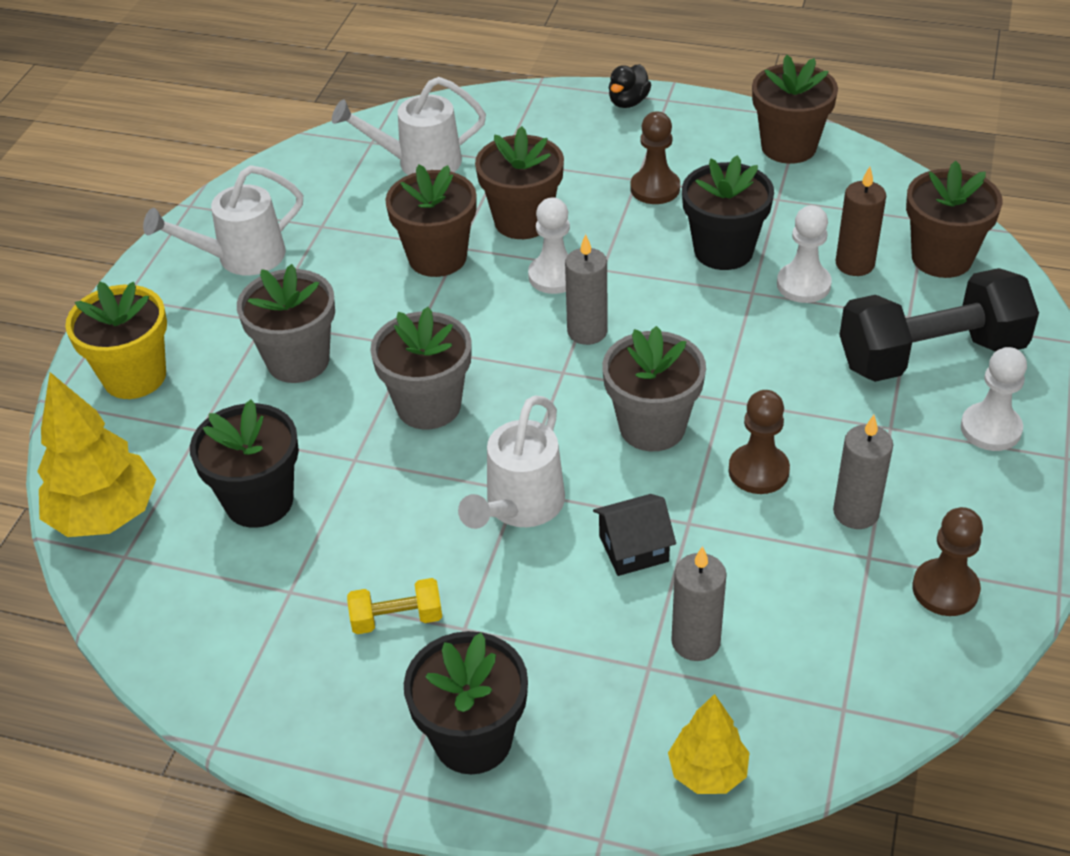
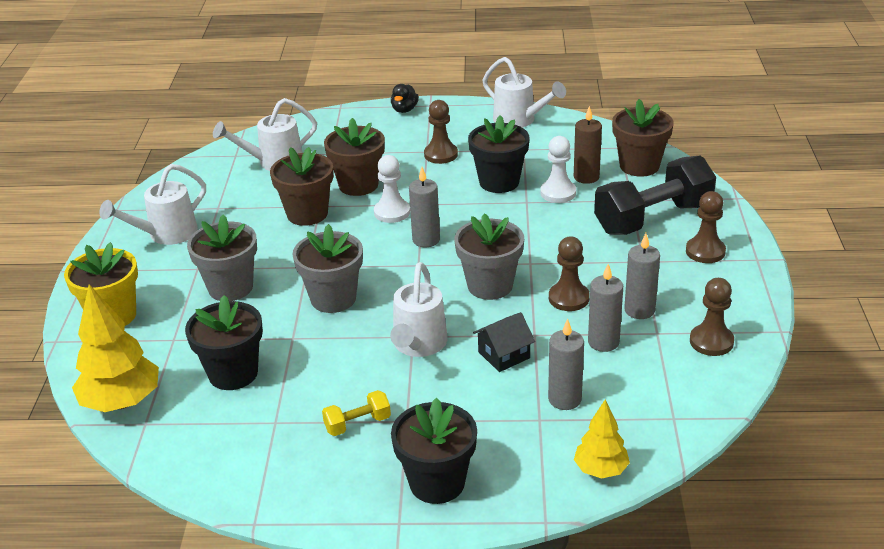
camera: 15 degrees left, 10 degrees down
brown flower pot [752,55,838,164] -> white watering can [482,57,566,127]
white pawn [961,347,1027,451] -> brown pawn [686,191,726,263]
none -> grey candle [588,264,623,352]

